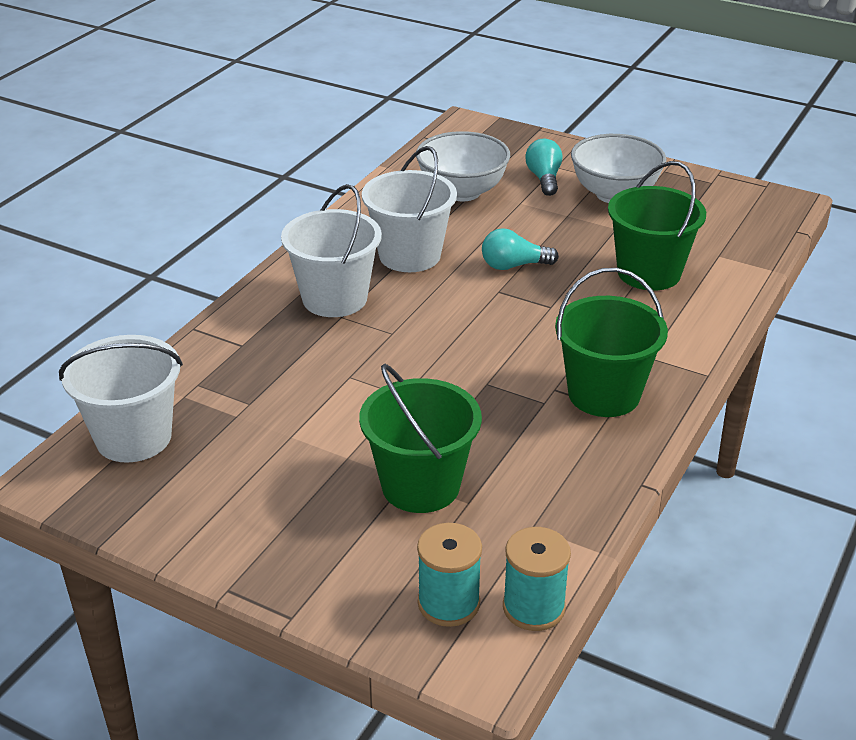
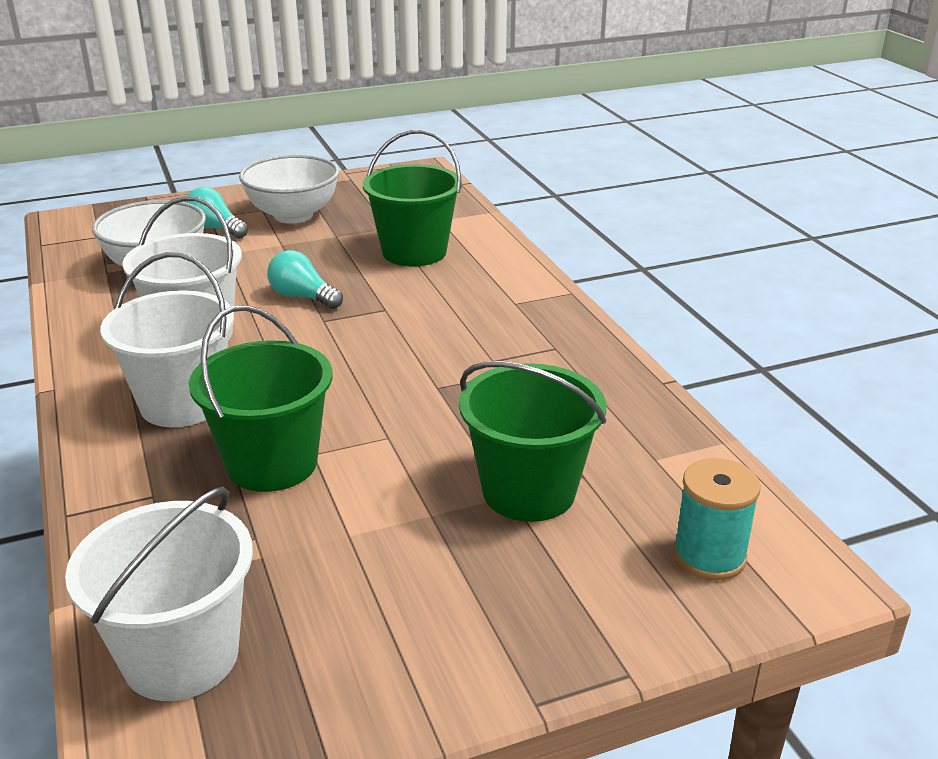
camera: 50 degrees left, 5 degrees down
turquoise light bulb [482,228,559,270] -> turquoise light bulb turned 90 degrees clockwise [267,250,343,309]
turquoise spool [503,527,571,631] -> none
green bucket [555,268,668,417] -> green bucket moved to [189,305,332,492]

